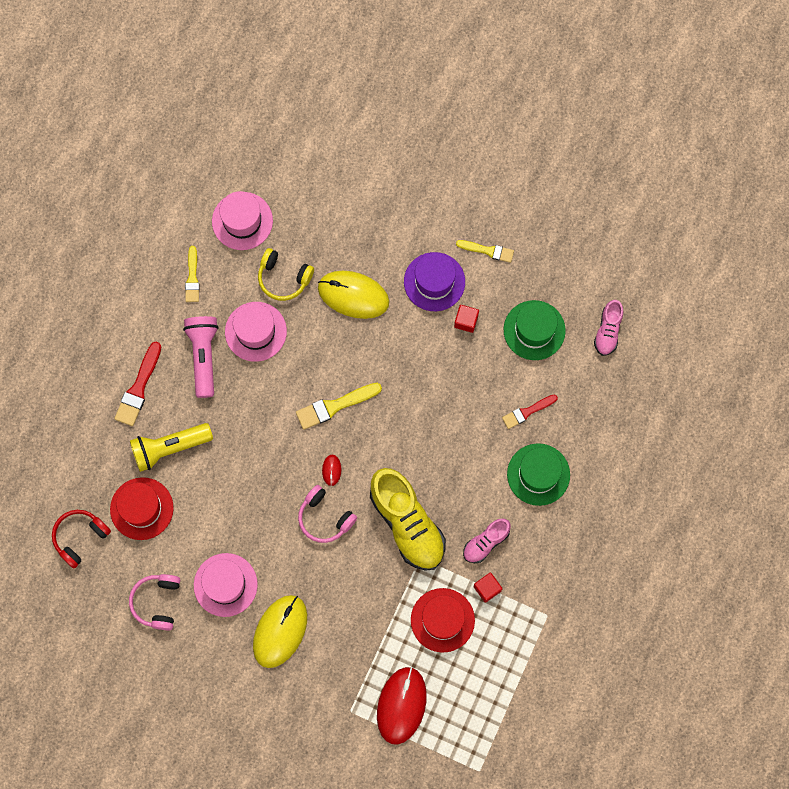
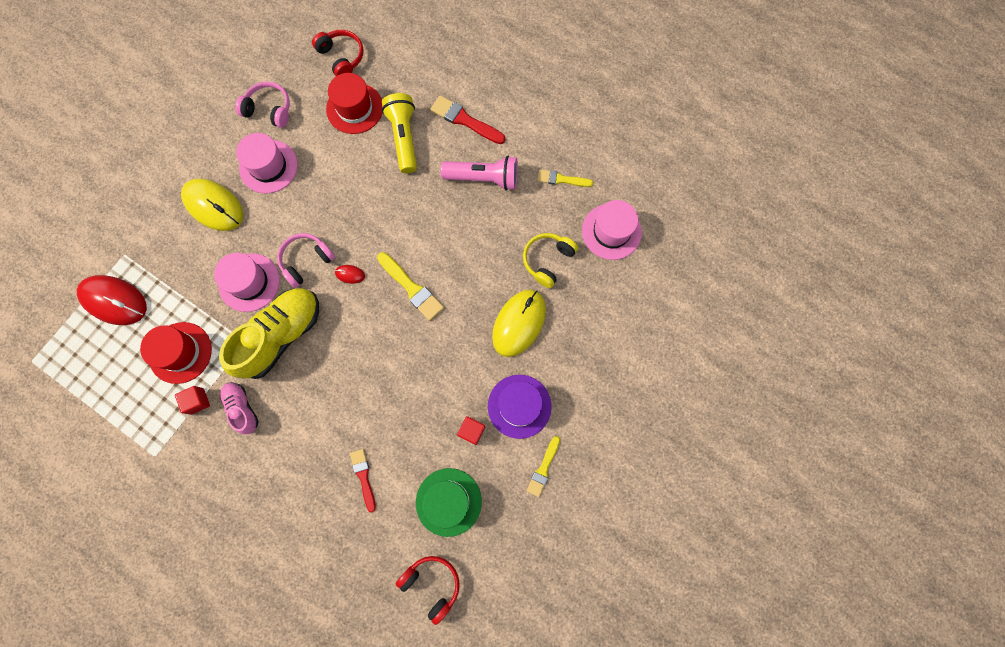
camera: 100 degrees right, 0 degrees up
pink hat [225,302,287,362] -> pink hat moved to [214,253,280,312]
yellow brush [296,383,382,430] -> yellow brush turned 150 degrees clockwise [377,252,444,321]
yellow shoe [370,468,446,571] -> yellow shoe turned 150 degrees clockwise [219,288,319,379]
green hat [507,443,570,506] -> none
pink shoe [594,300,623,356] -> red headphones [395,556,460,625]

